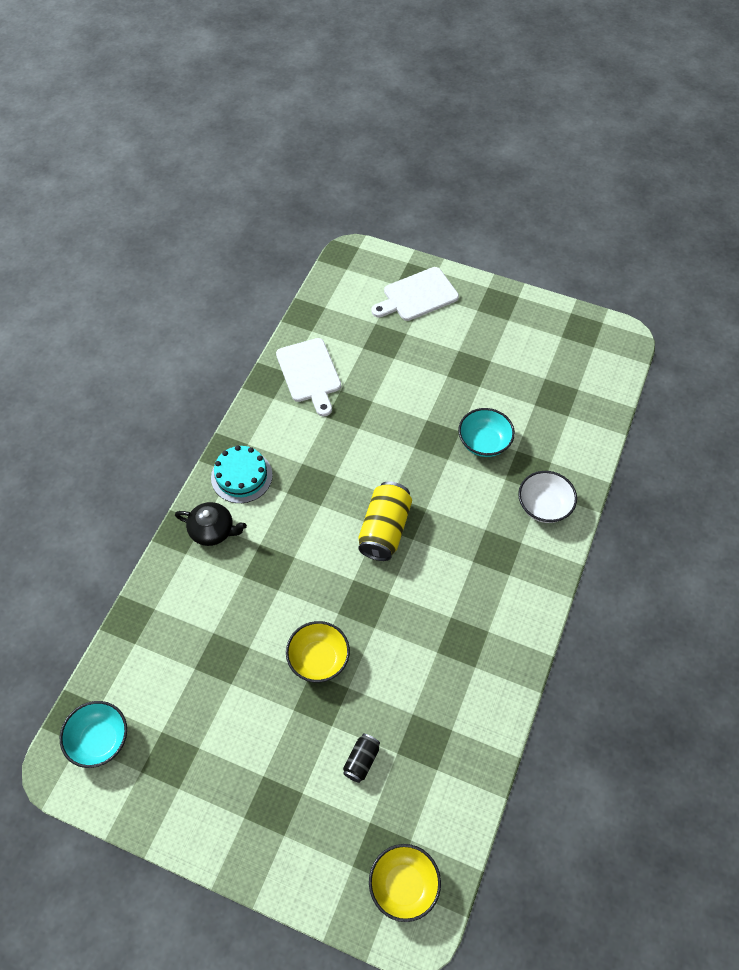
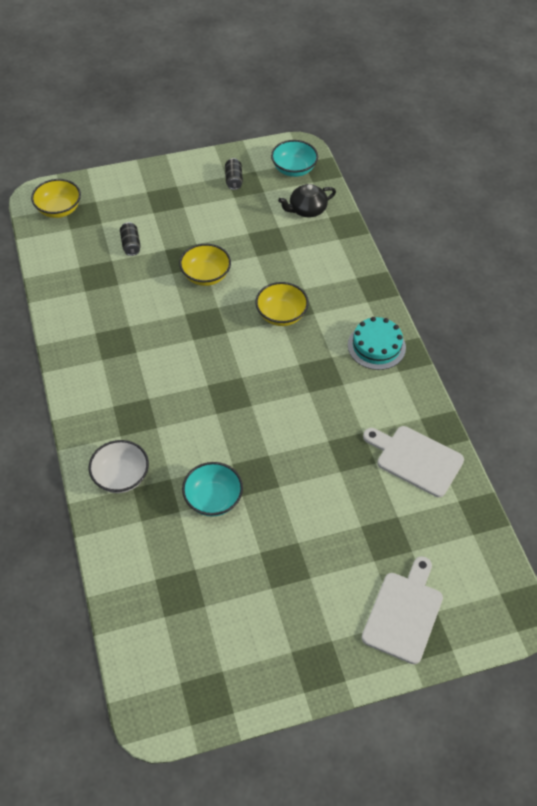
camera: 140 degrees right, 5 degrees down
black teapot [175,502,247,546] -> black teapot moved to [278,184,336,218]
yellow can [358,481,412,561] -> none
none -> black can [225,158,243,190]
none -> yellow bowl [255,282,309,326]

